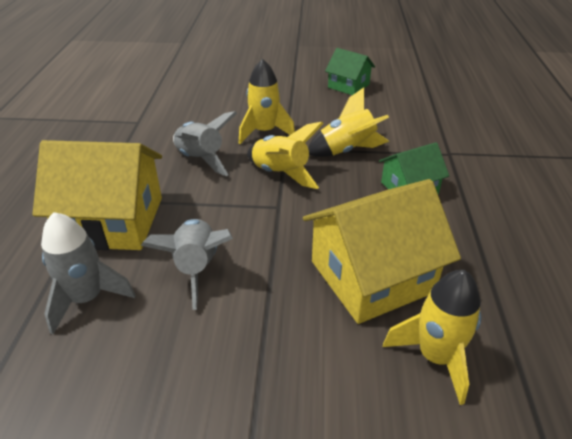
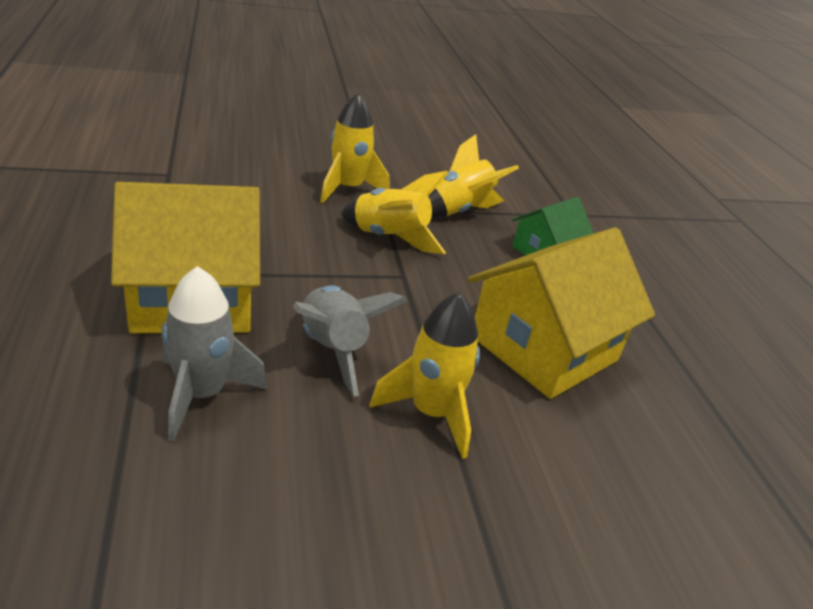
camera: 20 degrees left, 5 degrees down
grey rocket [173,111,237,176] -> none
green house [325,48,375,95] -> none
yellow rocket [383,270,481,405] -> yellow rocket moved to [369,292,480,459]

